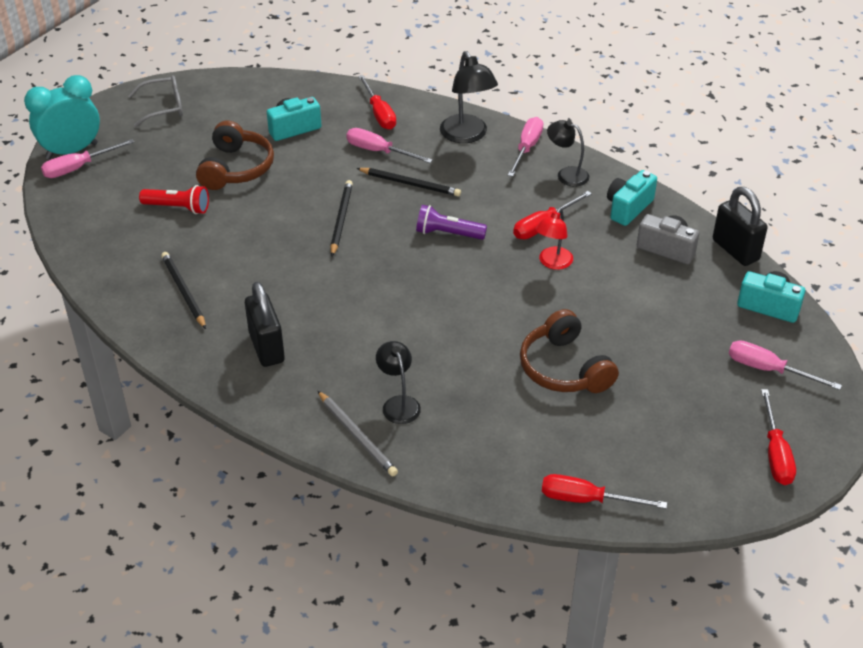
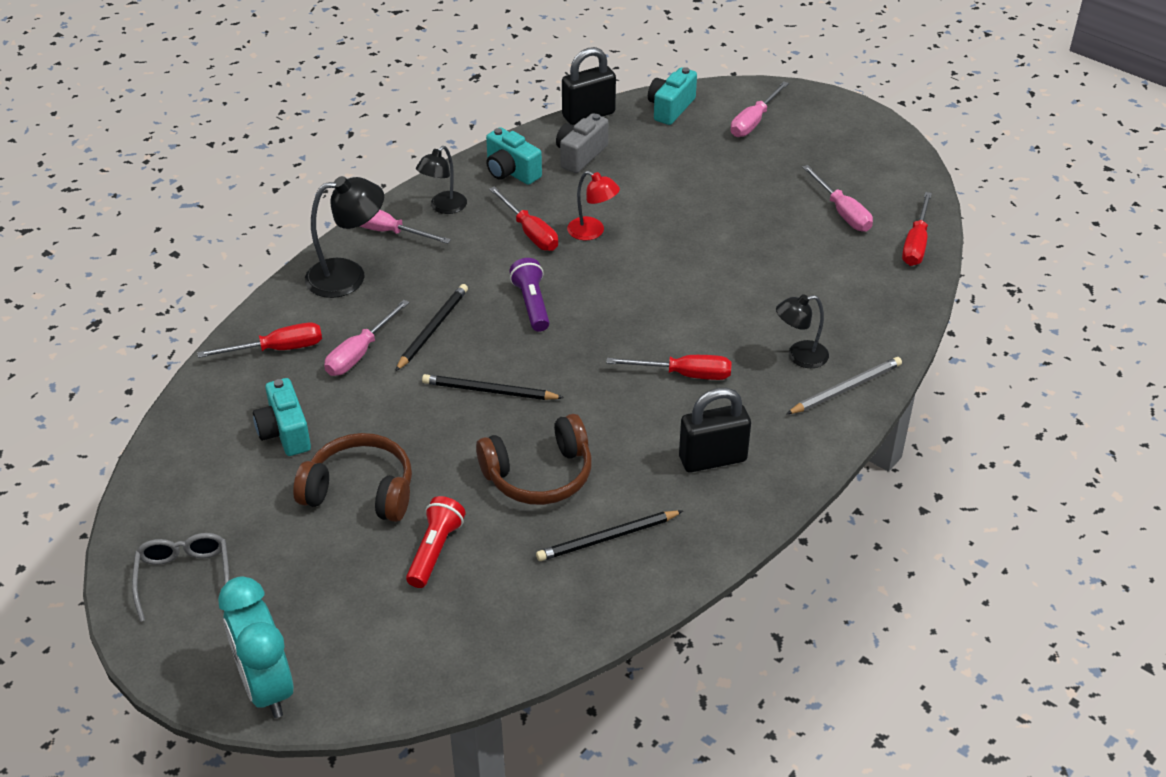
camera: 85 degrees left, 0 degrees up
pink screwdriver [41,139,134,178] -> pink screwdriver moved to [802,165,873,232]
purple flashlight [416,205,487,240] -> purple flashlight turned 150 degrees clockwise [509,258,549,332]
brown headphones [520,309,619,393] -> brown headphones moved to [476,414,592,505]
red screwdriver [761,389,796,485] -> red screwdriver moved to [606,355,732,380]

